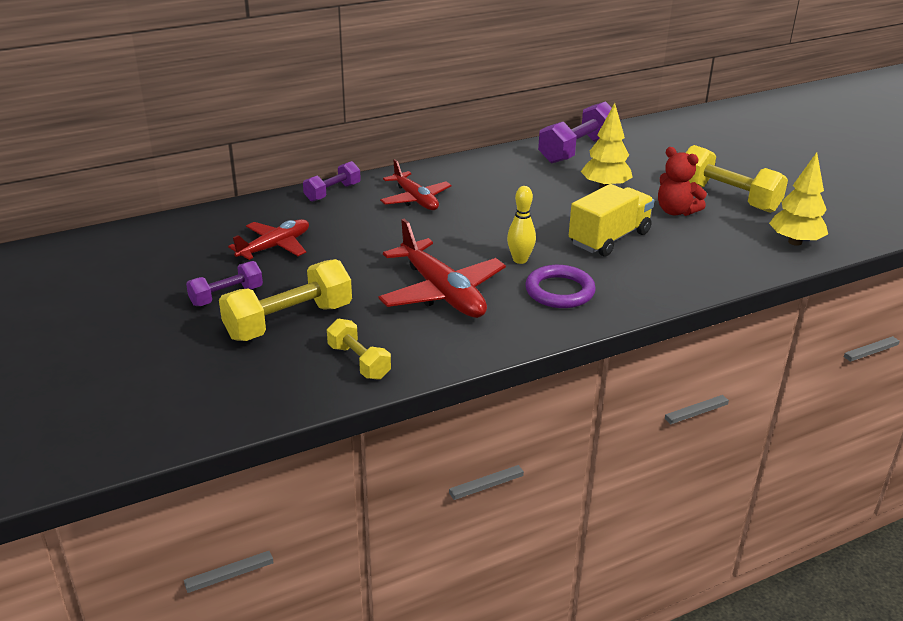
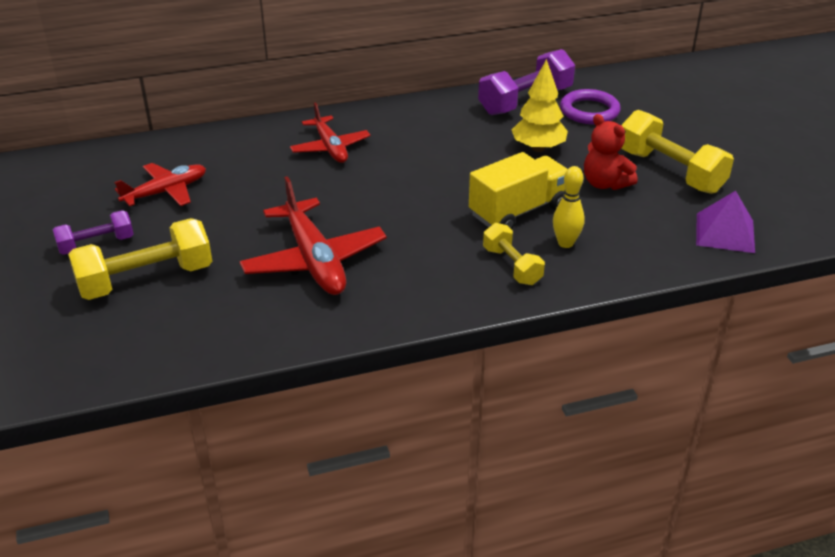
camera: 10 degrees right, 5 degrees up
purple dumbbell [303,161,361,202] -> none
yellow dumbbell [327,318,391,380] -> yellow dumbbell moved to [483,223,545,285]
yellow bowling pin [507,186,536,264] -> yellow bowling pin moved to [553,166,585,248]
purple ring [525,265,596,308] -> purple ring moved to [560,89,621,124]
yellow tree [769,152,828,246] -> purple pyramid [696,191,755,253]

